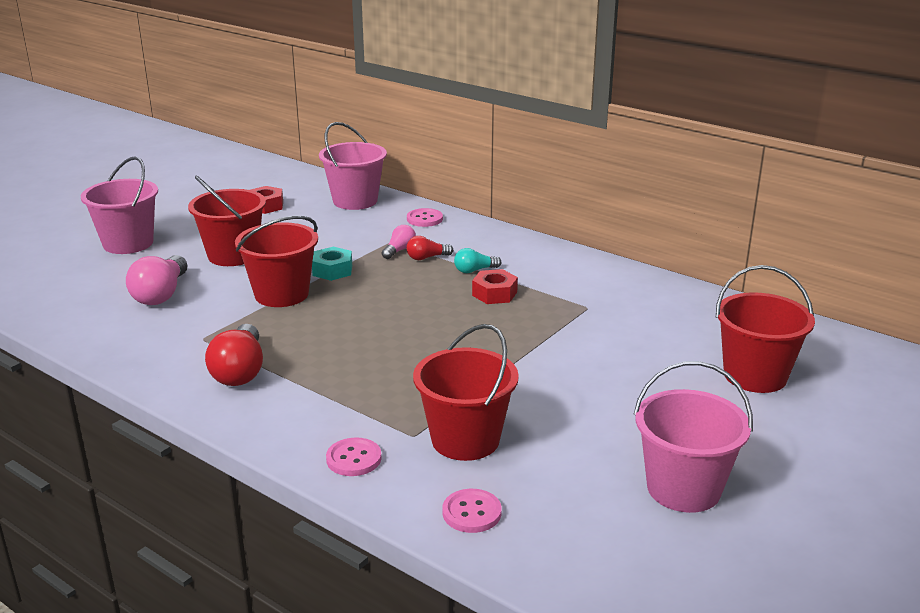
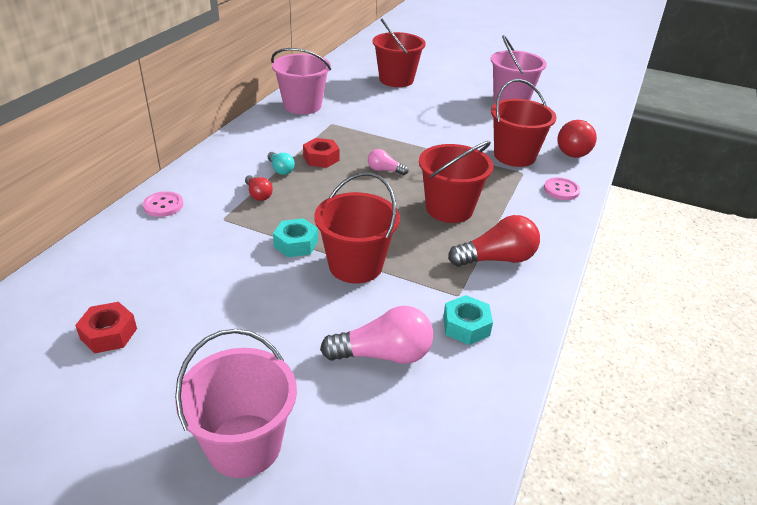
camera: 105 degrees left, 10 degrees up
red bucket [188,176,266,266] -> red bucket moved to [419,141,493,223]
pink bucket [319,122,387,210] -> pink bucket moved to [271,48,331,114]
pink light bulb [382,225,416,259] -> pink light bulb moved to [368,149,408,175]
pink button [442,489,502,533] -> red light bulb [557,120,597,158]
none -> turquoise nut [443,295,493,345]

